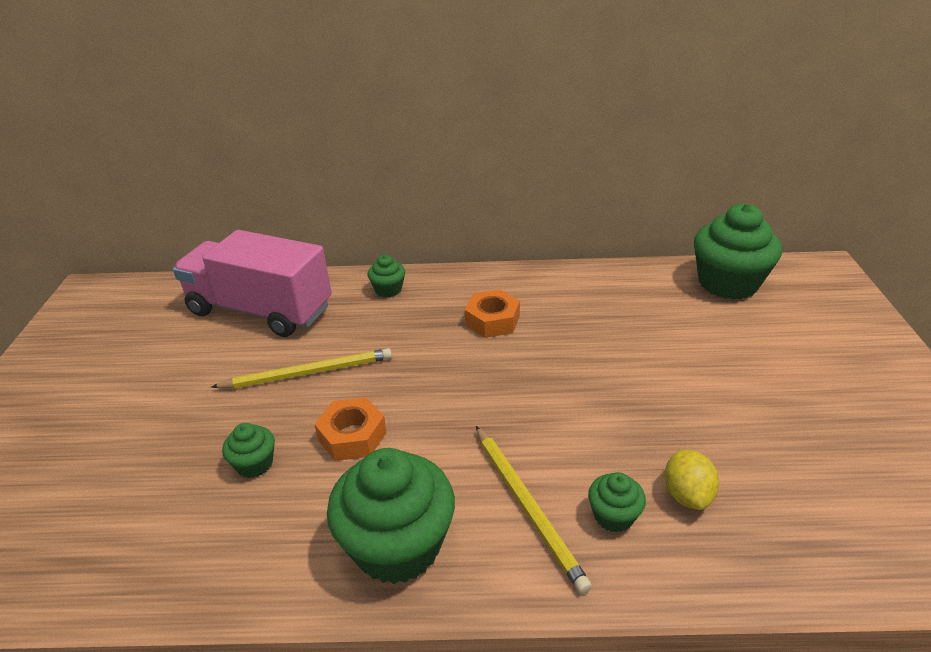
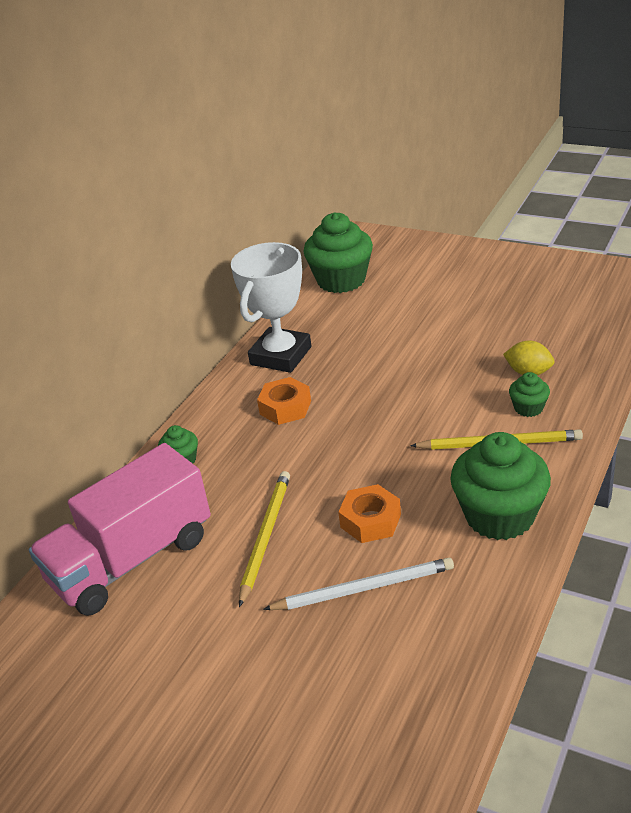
camera: 60 degrees left, 0 degrees up
green cupcake [222,423,275,478] -> white pencil [263,558,454,610]
none -> white trophy [231,242,311,373]

